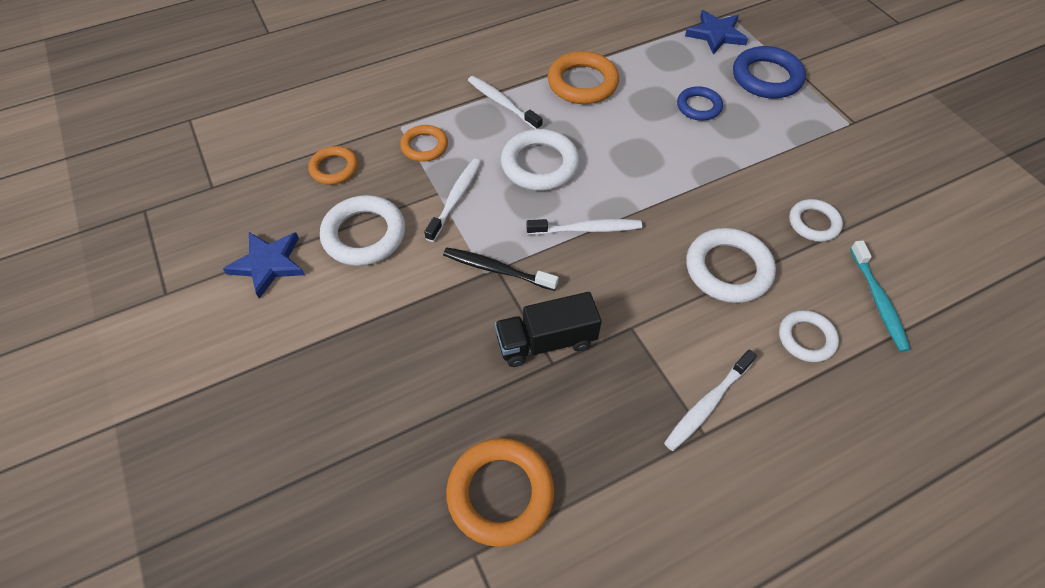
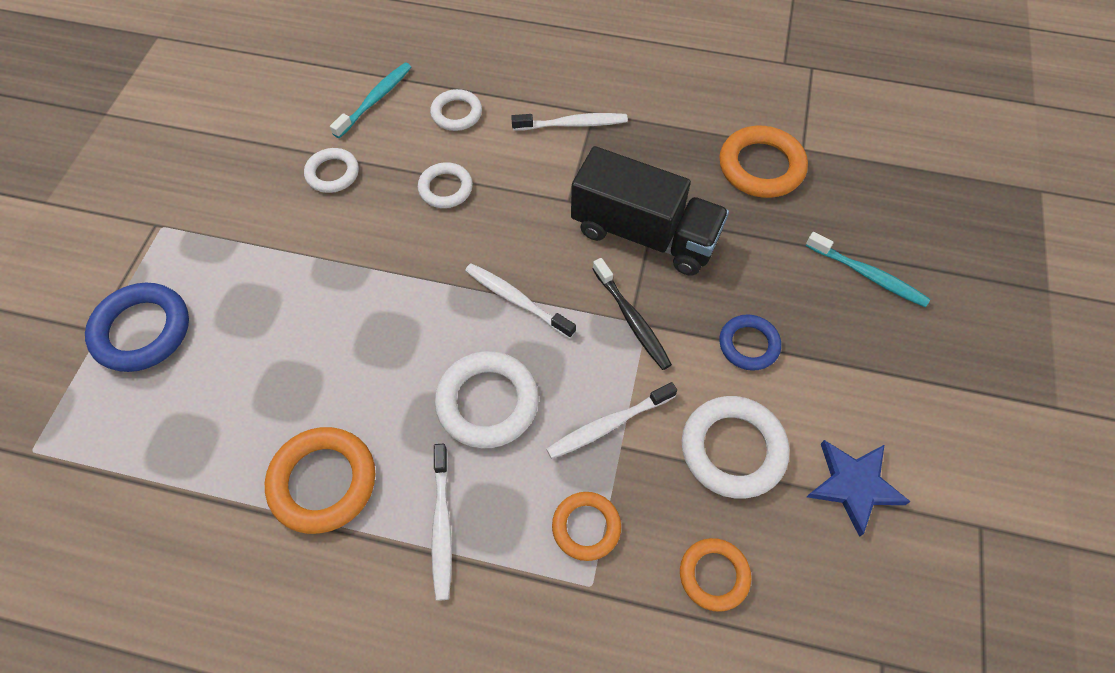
camera: 140 degrees left, 5 degrees up
black truck [495,292,602,367] -> black truck [571,146,729,275], size x1.51
blue ring [677,86,723,121] -> blue ring moved to [719,315,781,371]
blue star [685,10,748,54] -> none
white ring [686,228,776,303] -> white ring [418,162,473,208], size x0.62
none -> turquoise toothbrush [806,232,930,307]

